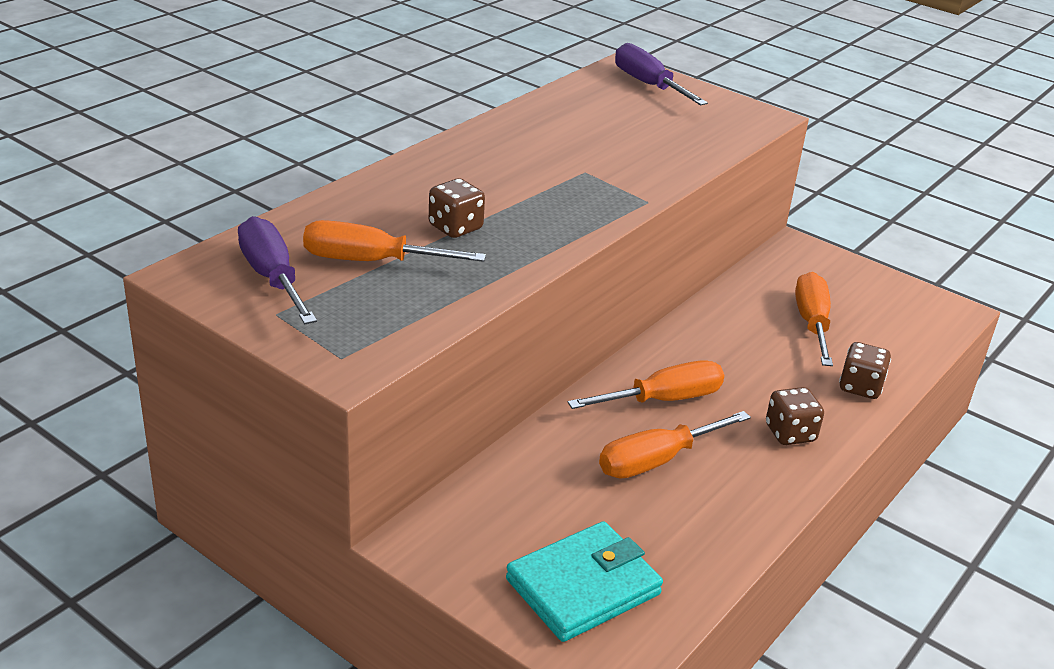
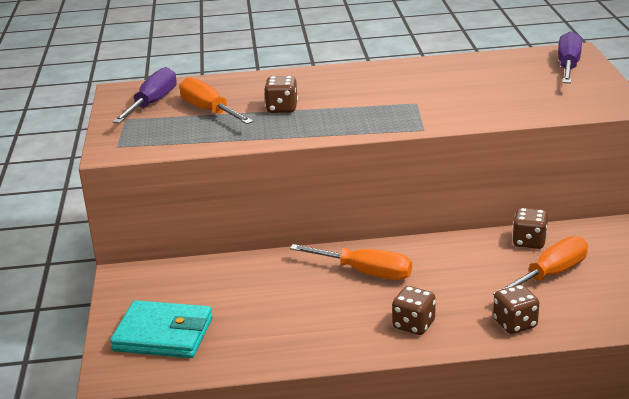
camera: 50 degrees right, 5 degrees down
orange screwdriver [599,411,751,478] -> none
none -> brown dice [512,208,548,249]

